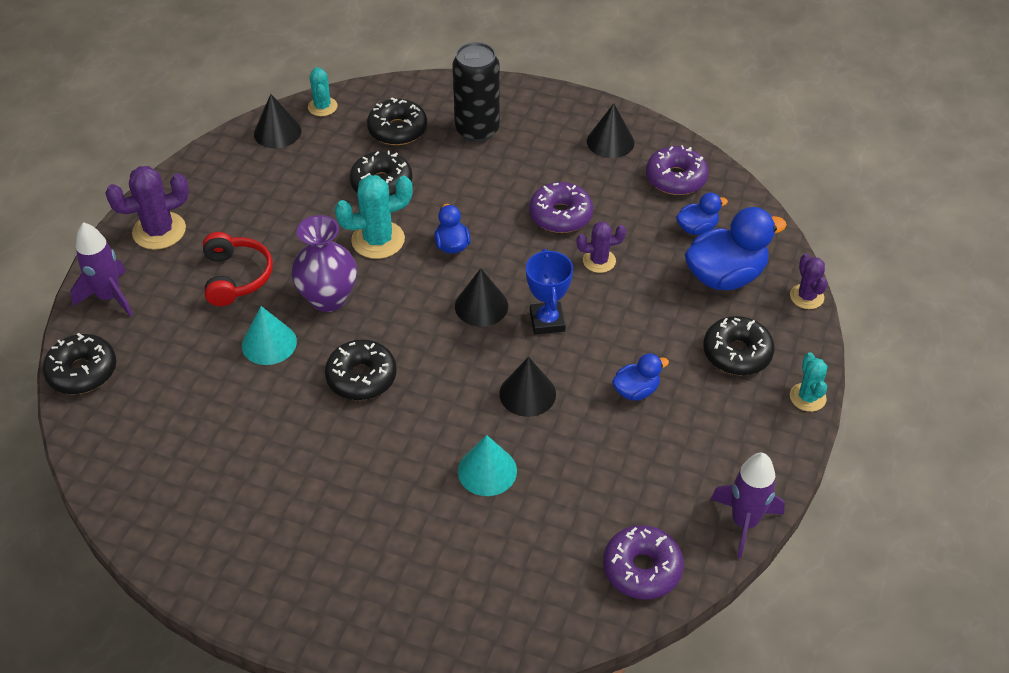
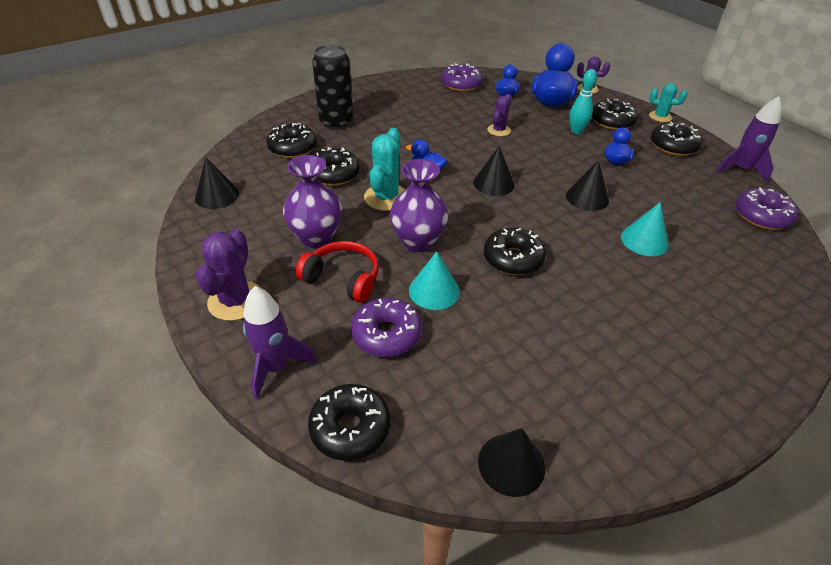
camera: 55 degrees left, 5 degrees down
turquoise cactus [308,67,338,116] -> none
blue trophy [526,249,573,335] -> none
purple donut [529,182,593,233] -> purple donut moved to [351,298,422,357]
black cone [587,103,635,158] -> black cone moved to [478,428,545,497]
none -> purple vase [283,155,342,249]
none -> turquoise bowling pin [570,69,597,134]
none -> black donut [651,122,702,156]

